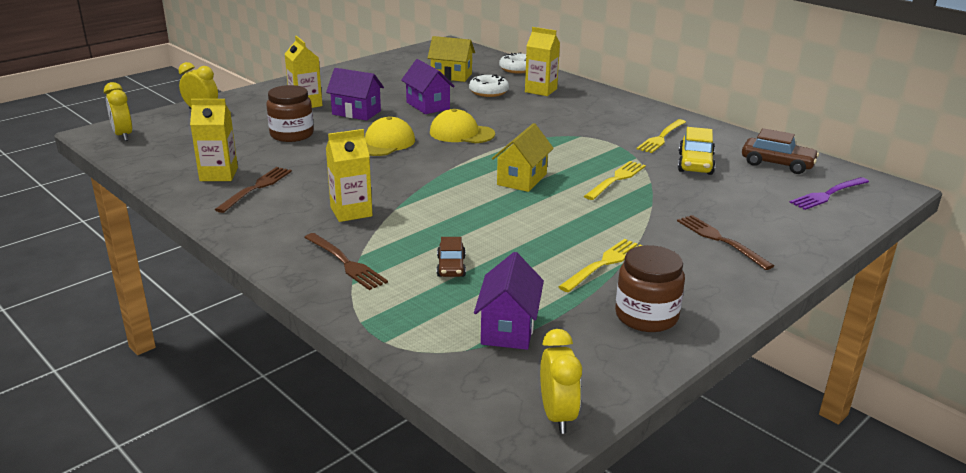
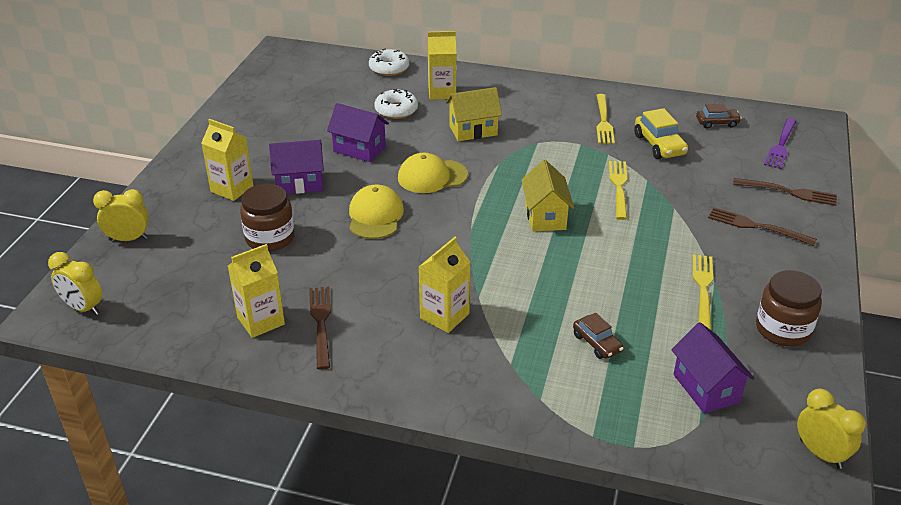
camera: 30 degrees left, 10 degrees up
brown fork [304,233,388,290] -> brown fork moved to [733,178,837,206]
yellow house [428,36,475,82] -> yellow house moved to [446,87,502,141]
brown car [742,128,819,174] -> brown car [696,104,742,128], size x0.65

